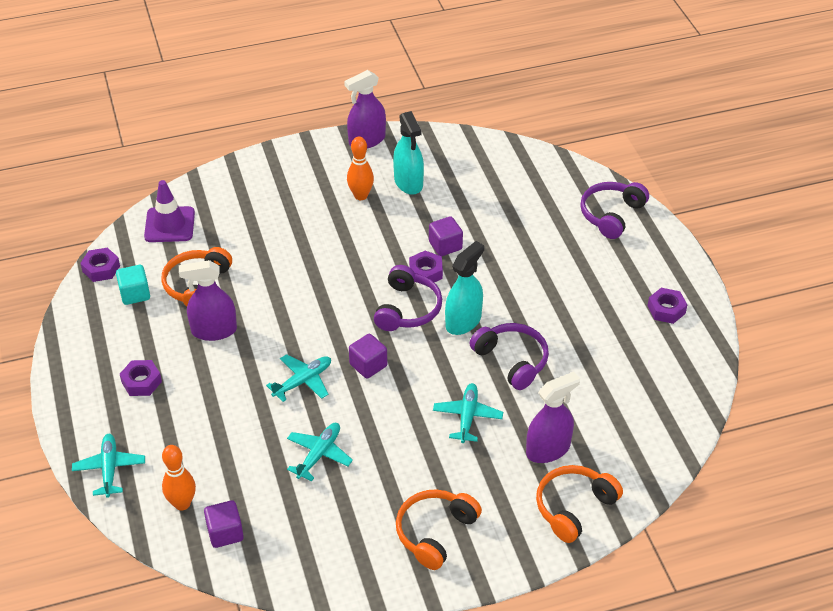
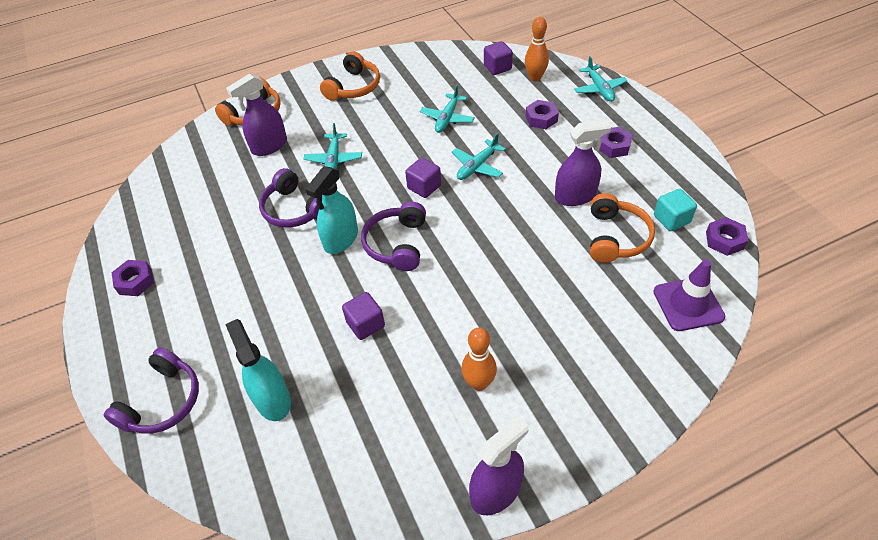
camera: 175 degrees right, 5 degrees up
turquoise spray bottle [393,111,424,195] -> turquoise spray bottle moved to [225,319,291,421]
purple nut [409,251,443,286] -> purple nut moved to [525,100,559,129]

